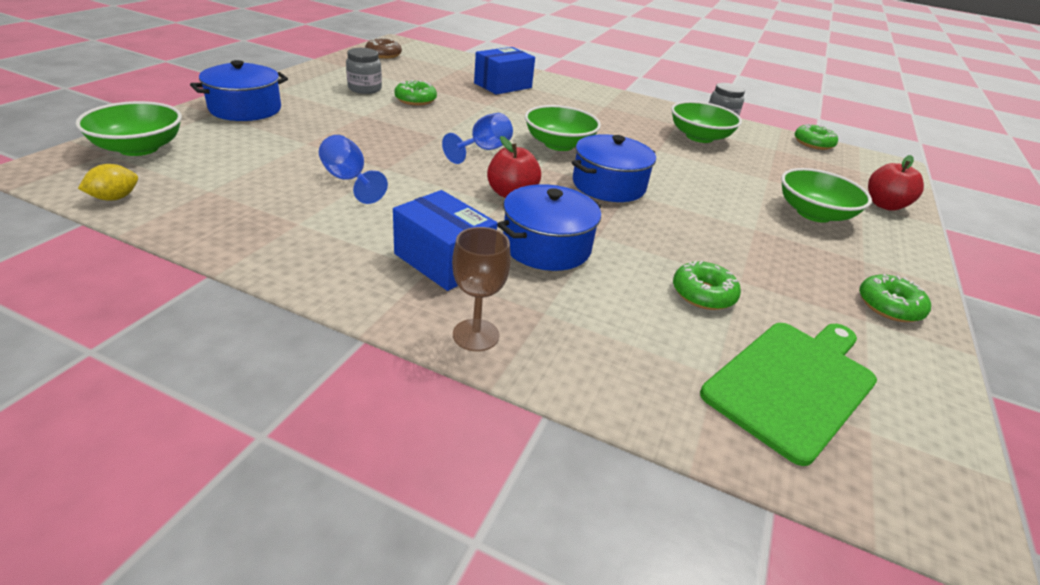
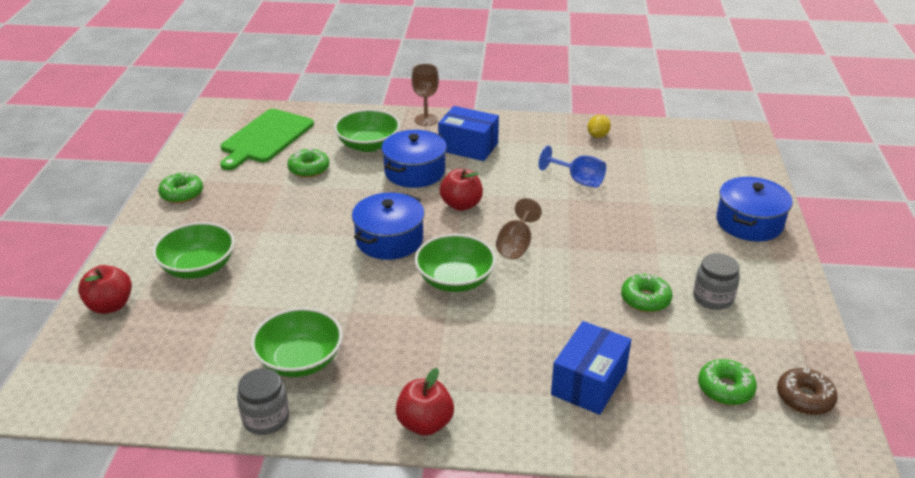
camera: 165 degrees right, 0 degrees up
green bowl [75,101,182,156] -> green bowl moved to [334,109,400,152]
yellow lemon [78,164,138,201] -> yellow lemon moved to [587,115,611,138]
blue goblet [442,113,513,164] -> brown goblet [496,198,542,259]
green donut [795,124,838,150] -> green donut moved to [698,359,757,405]
none -> red apple [396,368,454,436]

